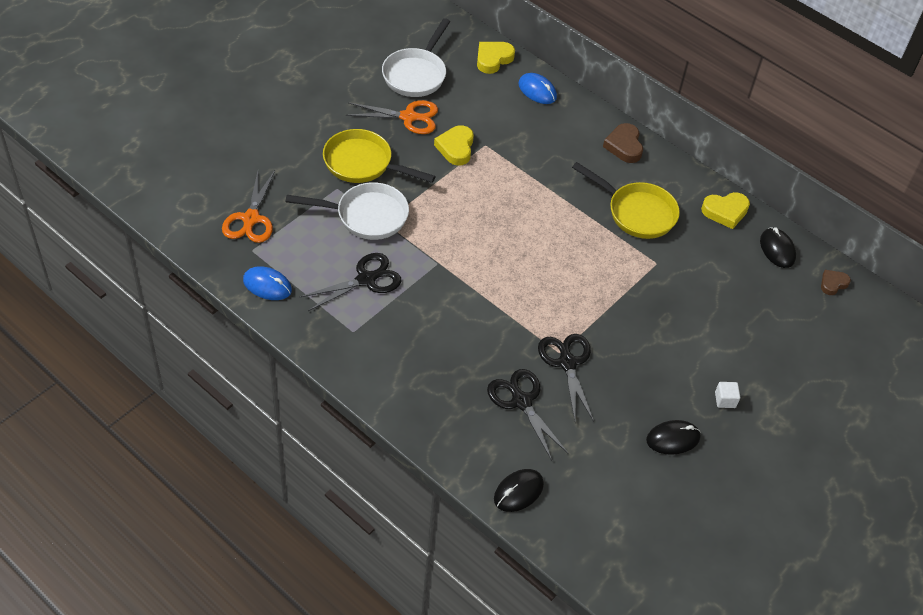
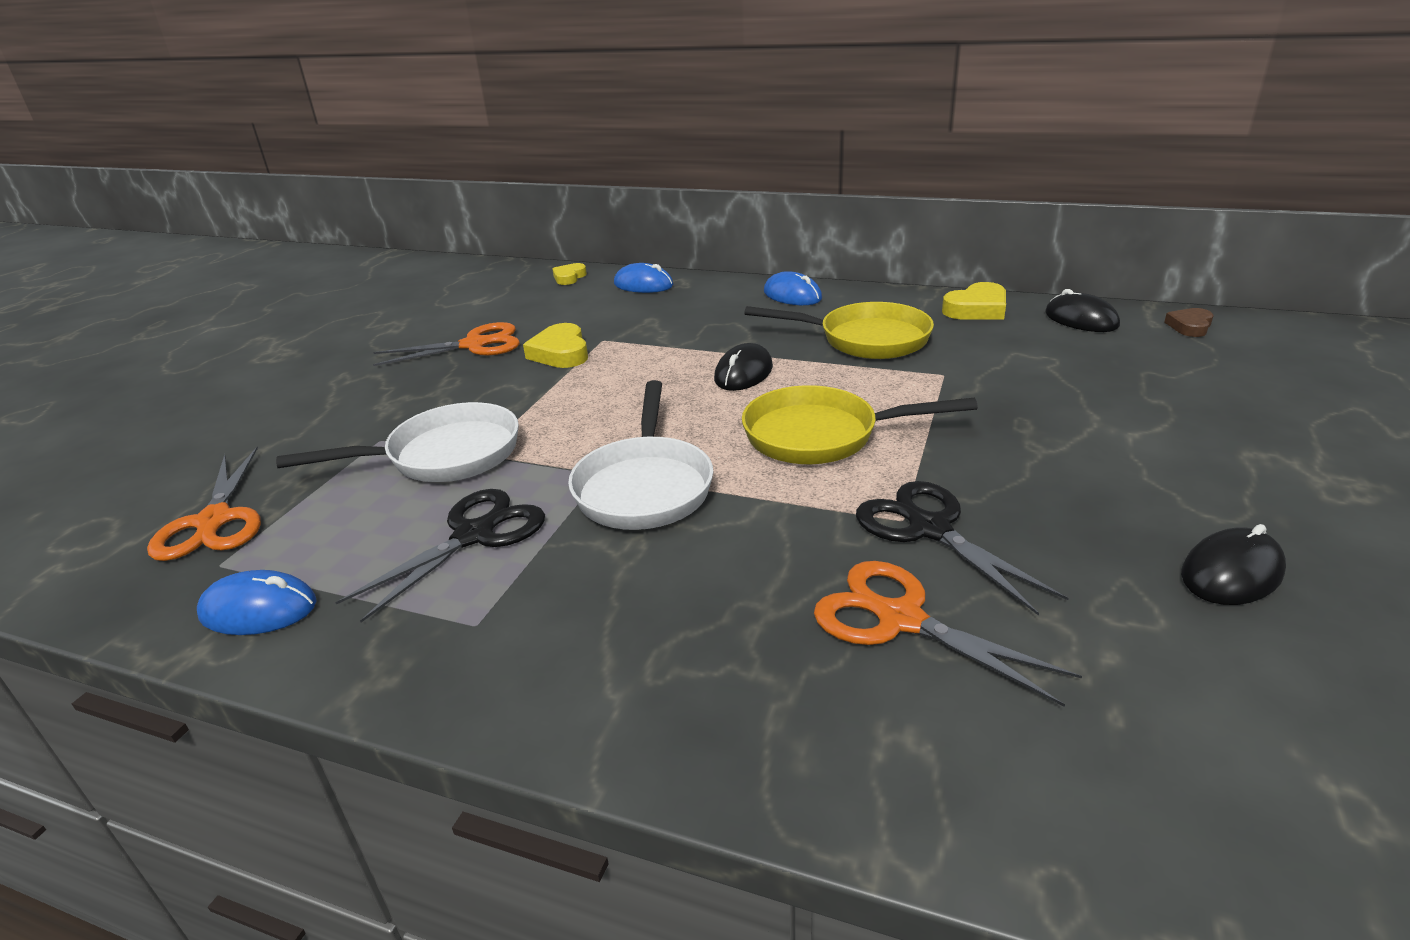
camera: 15 degrees left, 20 degrees down
yellow pan [323,129,436,183] -> yellow pan moved to [742,385,978,464]
white pan [382,18,450,97] -> white pan moved to [568,380,713,530]
yellow heart [477,42,515,74] -> yellow heart [552,263,587,285], size x0.64
black scissors [487,369,569,461] -> orange scissors [814,561,1082,707]
black mouse [494,469,544,512] -> black mouse moved to [714,343,773,391]
brown heart [603,123,643,163] -> blue mouse [764,271,822,305]
white cube [715,382,740,408] -> none

